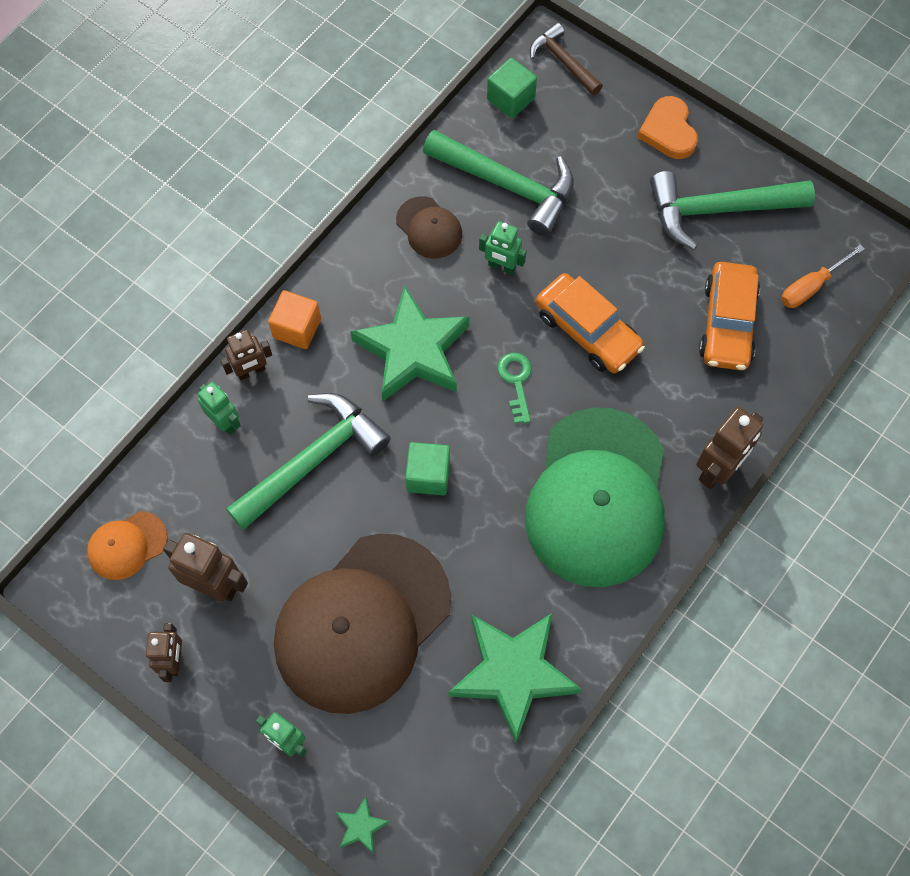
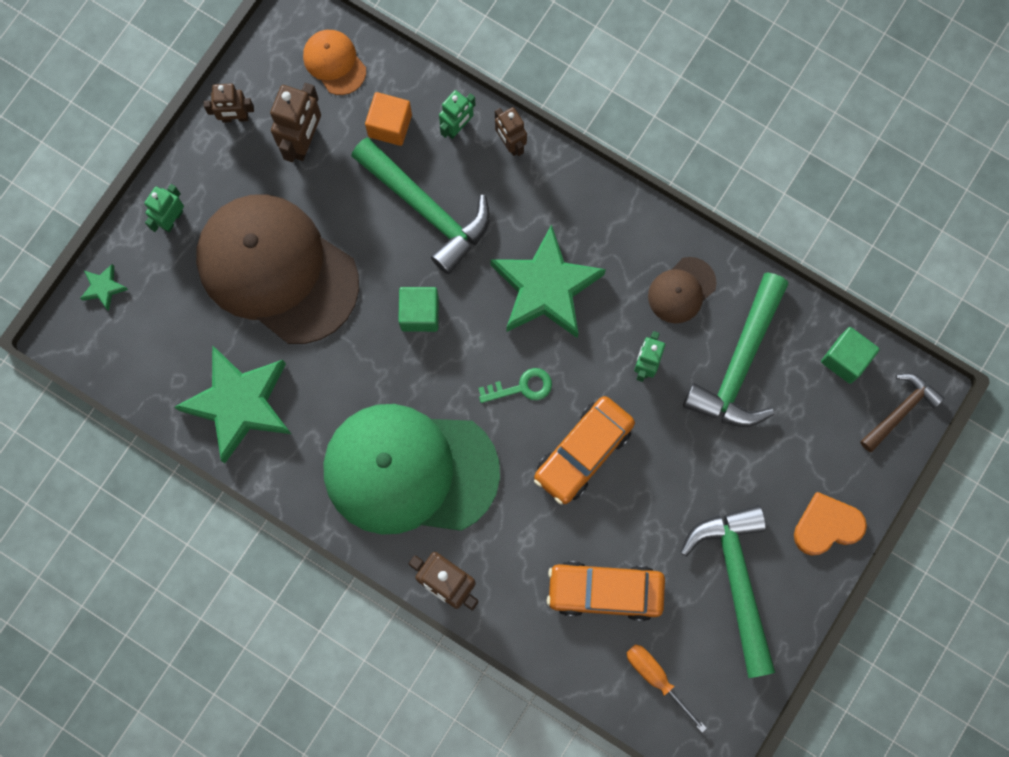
camera: 85 degrees right, 10 degrees up
orange cube [268,290,321,349] -> orange cube moved to [365,92,412,146]

